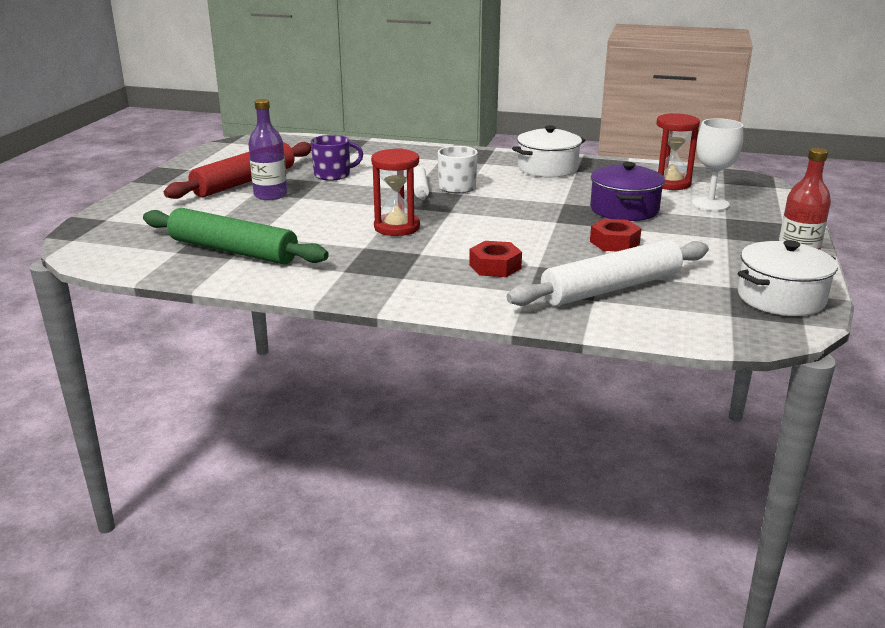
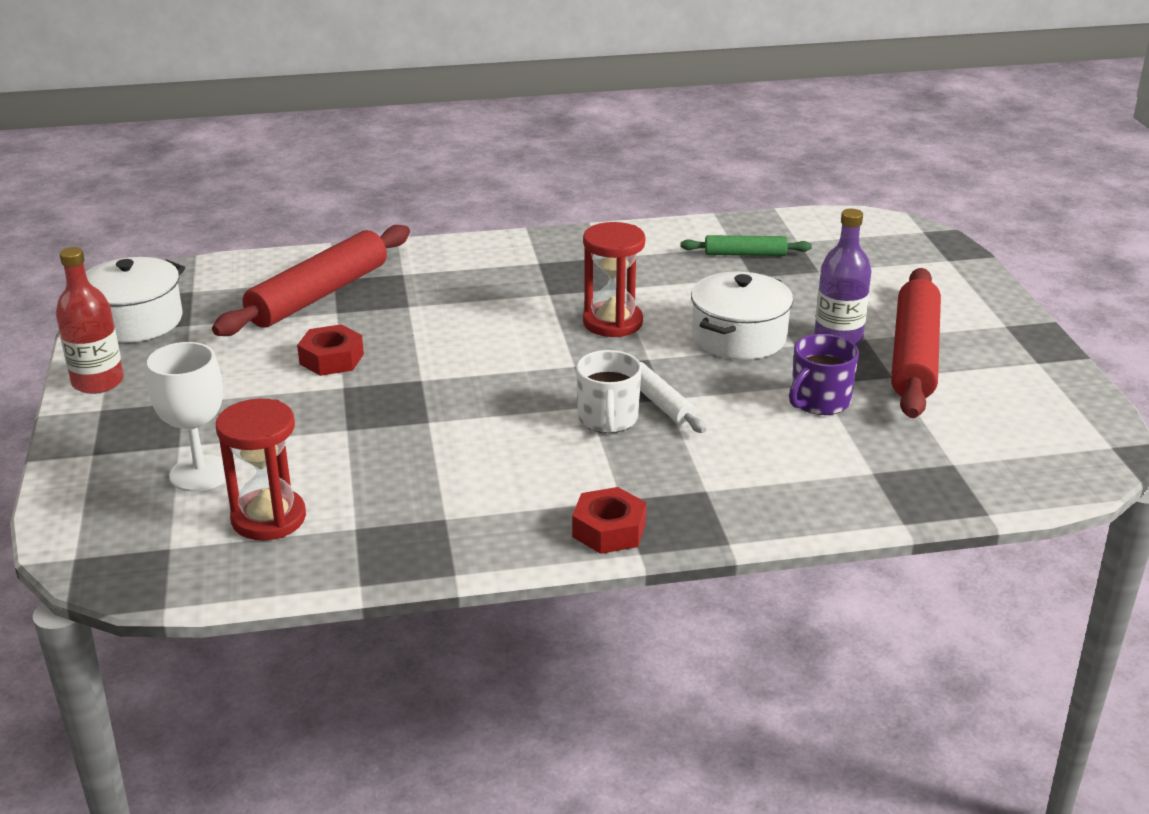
camera: 155 degrees right, 5 degrees up
green rolling pin [143,208,329,264] -> green rolling pin [681,235,812,256], size x0.51
red nut [469,241,522,277] -> red nut moved to [572,487,646,554]
white rolling pin [507,240,709,306] -> red rolling pin [212,225,410,336]
white pot [512,125,585,177] -> white pot moved to [691,272,793,360]
purple pot [590,162,665,221] -> none

